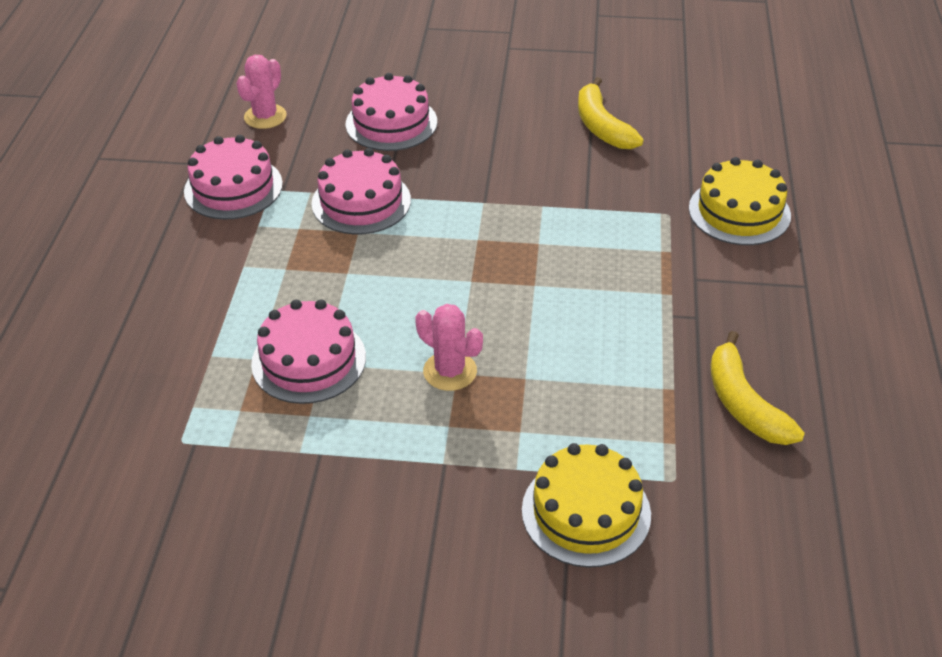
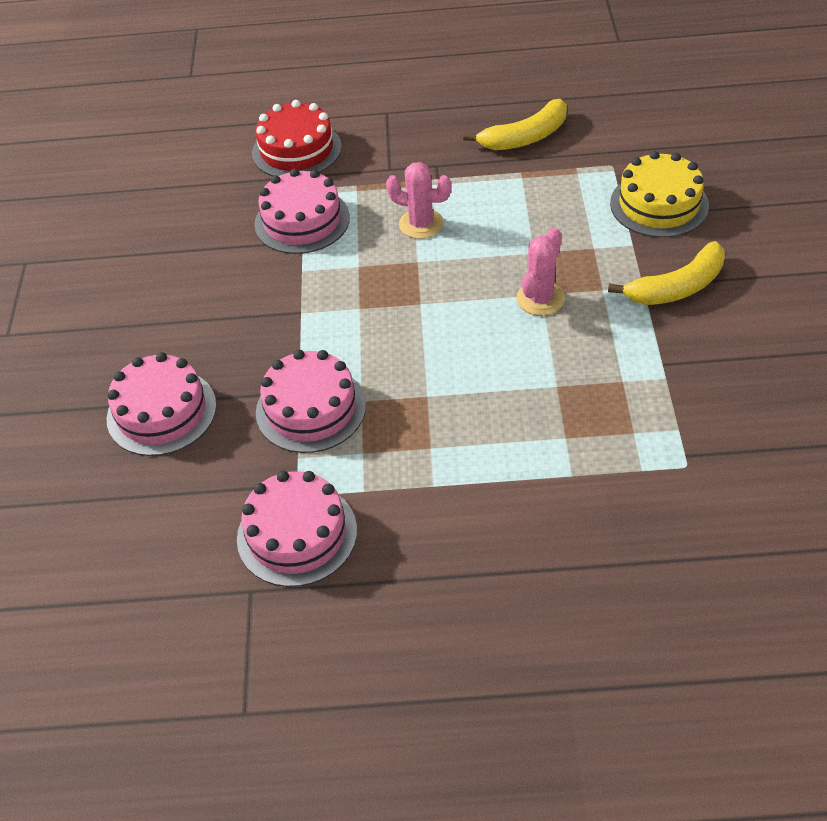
camera: 95 degrees left, 5 degrees up
pink cactus [236,55,287,129] -> pink cactus moved to [386,162,451,239]
pink cake [251,299,366,404] -> pink cake moved to [254,169,350,254]
yellow banana [578,77,644,149] -> yellow banana moved to [608,241,725,305]
yellow cake [689,157,791,245] -> red cake [252,100,342,176]

